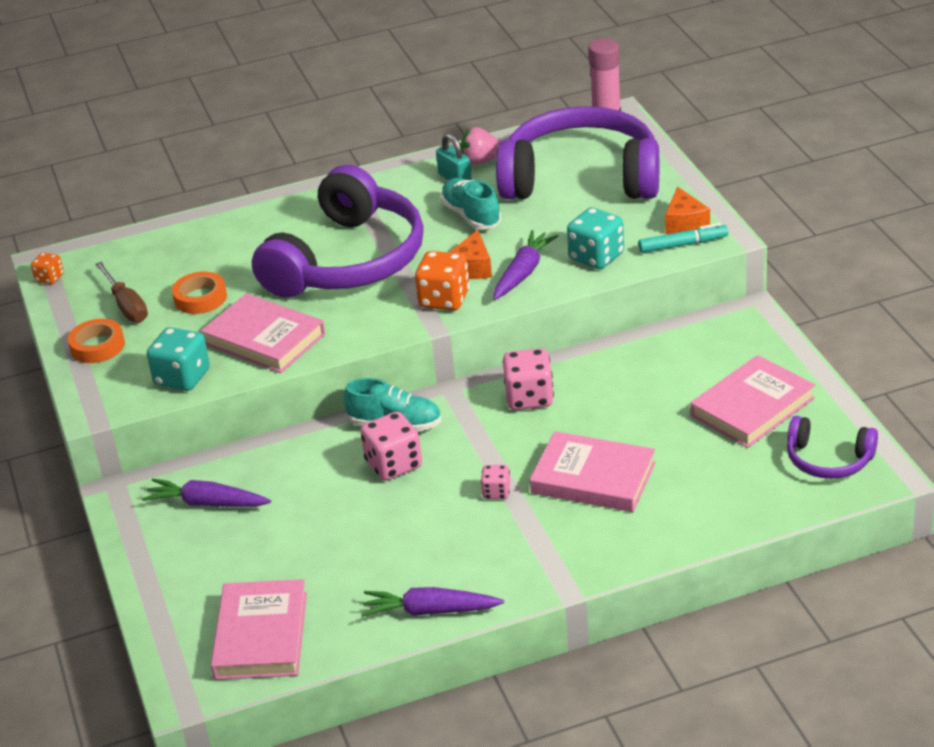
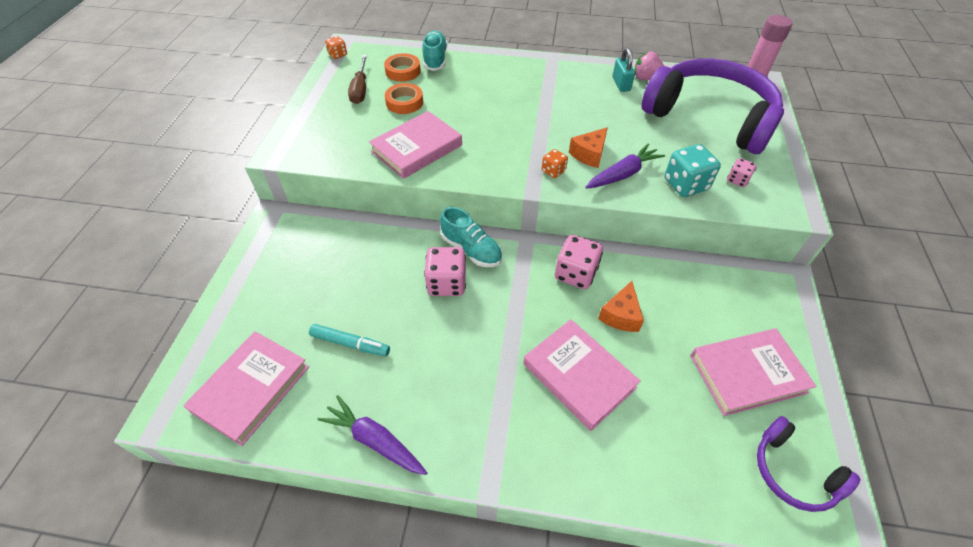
camera: 25 degrees right, 15 degrees up
orange tape [68,319,125,363] -> orange tape moved to [384,53,421,82]
purple carrot [142,479,271,507] -> none
turquoise dice [147,327,210,391] -> none
pink book [201,293,325,373] -> pink book turned 75 degrees clockwise [369,111,462,179]
purple headphones [252,165,424,298] -> none
orange dice [415,251,469,311] -> orange dice [542,149,568,178], size x0.55
turquoise shoe [441,178,501,230] -> turquoise shoe moved to [422,31,447,71]
pink dice [481,465,510,499] -> pink dice moved to [727,158,757,187]
turquoise marker [638,223,728,253] -> turquoise marker moved to [309,324,390,356]
orange cheese [665,187,710,234] -> orange cheese moved to [598,281,644,332]

